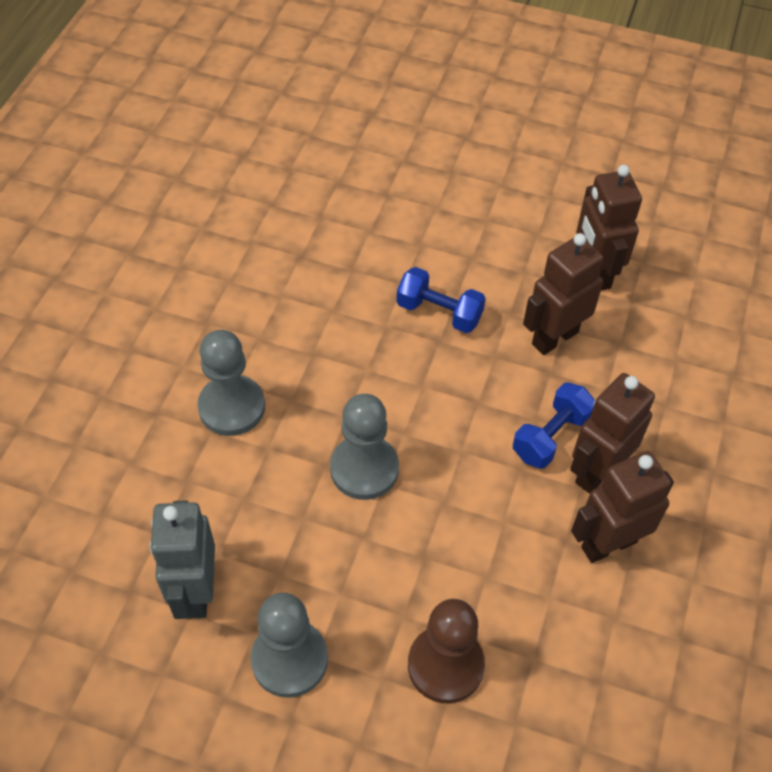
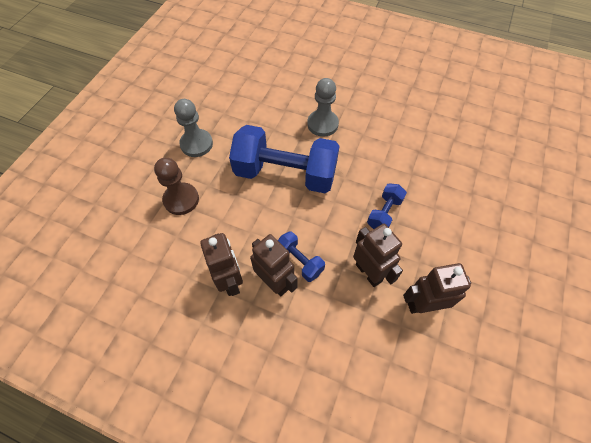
camera: 95 degrees right, 5 degrees up
grey robot [150,501,215,619] -> none
grey pawn [330,394,399,500] -> blue dumbbell [229,125,340,193]

